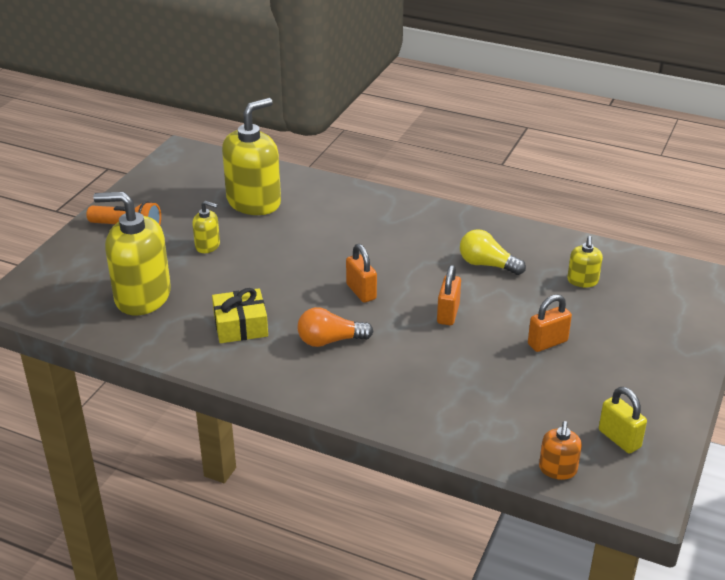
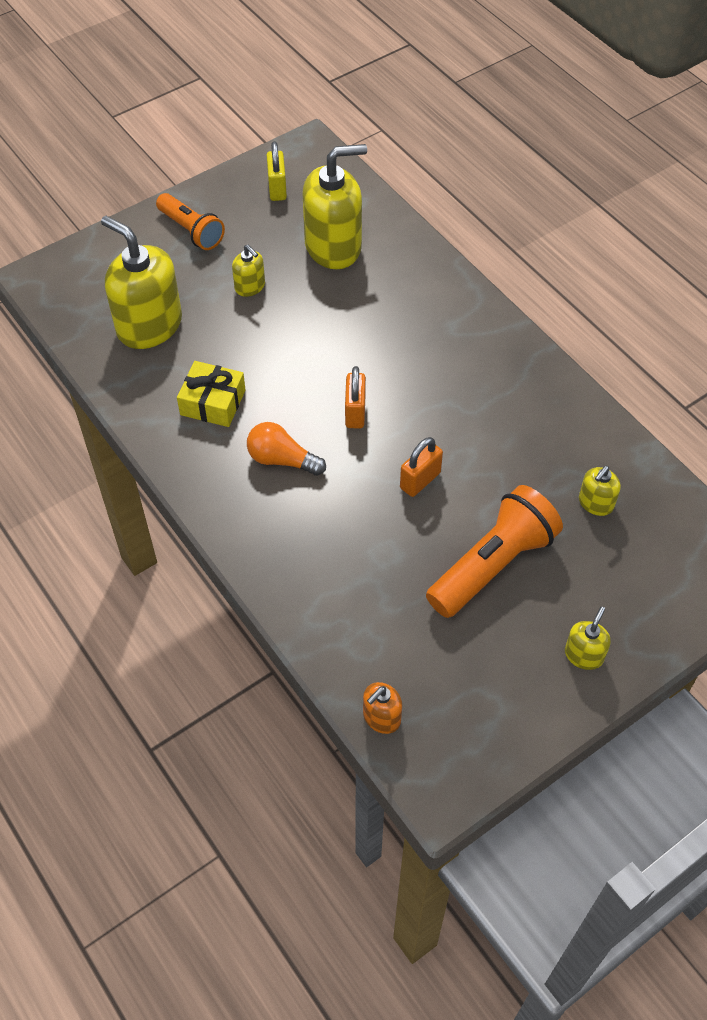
camera: 30 degrees right, 20 degrees up
yellow light bulb [460,229,526,275] -> none
orange padlock [528,294,572,352] -> orange flashlight [426,485,563,618]
yellow padlock [599,387,647,454] -> yellow padlock moved to [267,141,287,201]
none -> yellow soap dispenser [565,607,611,670]

